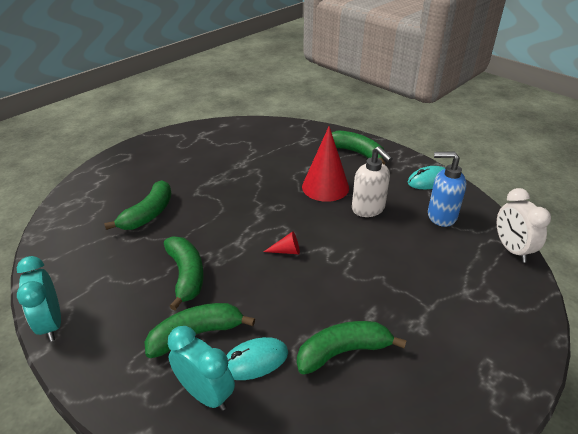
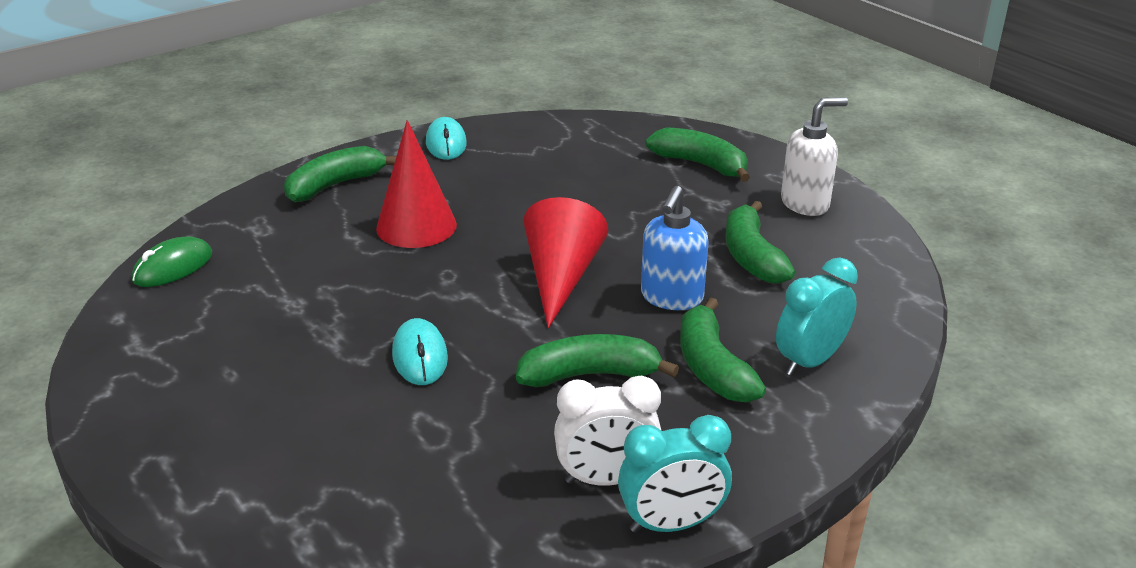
camera: 80 degrees left, 5 degrees down
green banana [104,180,172,230] -> green banana moved to [645,127,750,182]
turquoise mouse [226,337,288,380] -> turquoise mouse moved to [392,318,448,385]
red cone [263,231,300,254] -> red cone [524,197,608,328], size x2.33
white soap dispenser [352,146,393,217] -> white soap dispenser moved to [781,97,848,216]
blue soap dispenser [428,151,467,227] -> blue soap dispenser moved to [641,186,709,310]
white clock [497,188,551,263] -> white clock moved to [554,376,661,486]
none -> green mouse [132,236,212,287]

